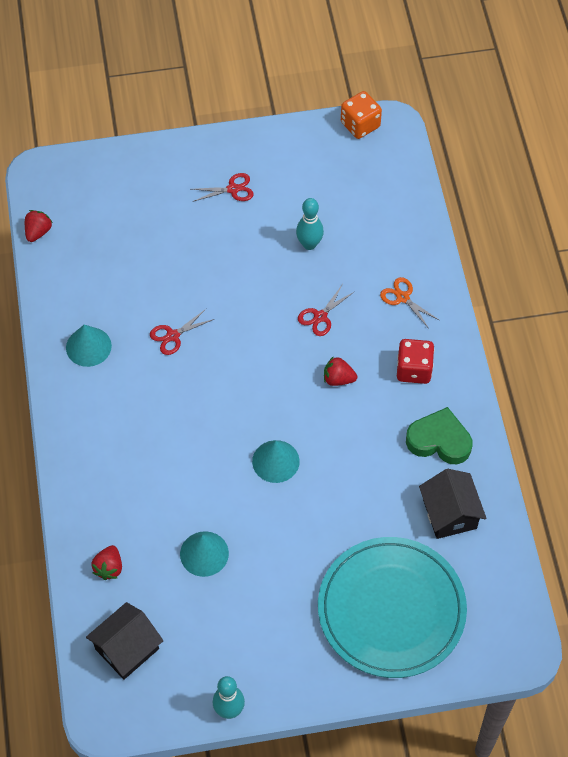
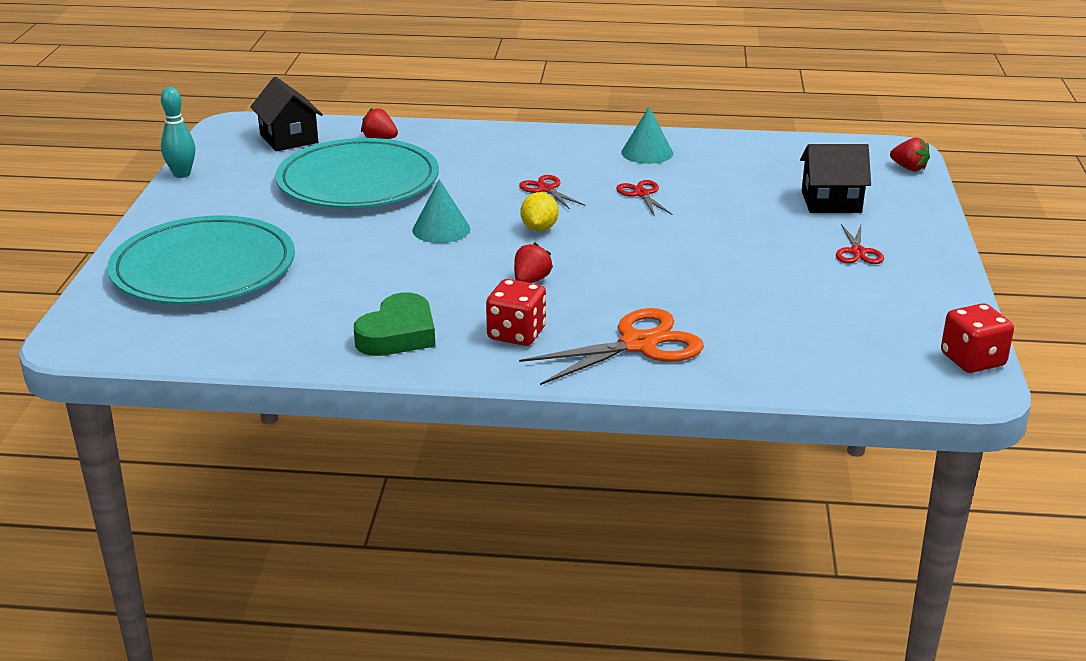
camera: 105 degrees right, 30 degrees down
red strawberry [25,210,53,242] -> red strawberry moved to [890,138,930,171]
turquoise cone [180,531,229,577] -> turquoise plate [275,138,439,208]
turquoise bowling pin [296,198,324,250] -> none
red scissors [298,284,354,336] -> red scissors moved to [519,175,585,209]
orange dice [341,91,382,139] -> red dice [941,303,1014,373]
orange scissors [380,277,439,329] -> orange scissors [519,308,704,385], size x1.87
black house [419,469,486,539] -> black house moved to [800,144,871,213]
none -> yellow lemon [520,192,559,232]

